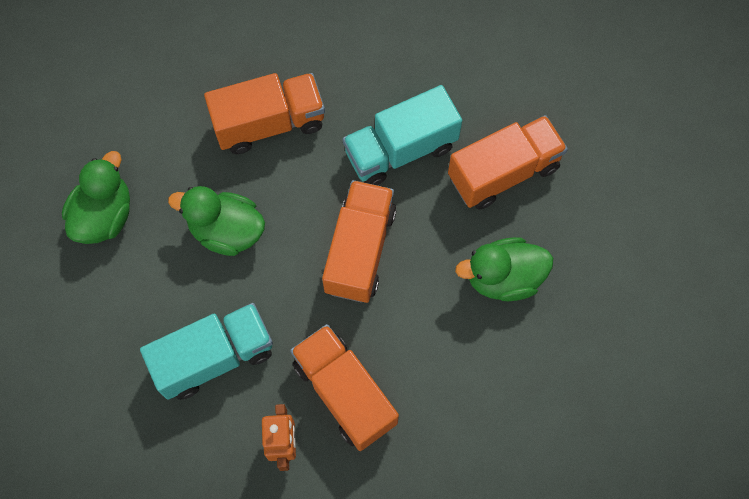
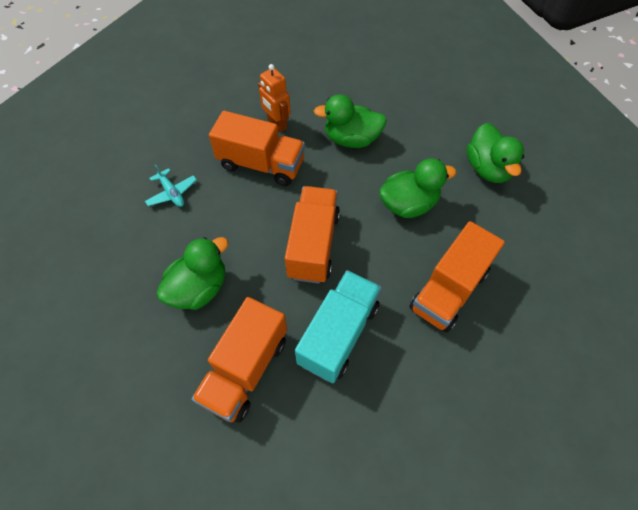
camera: 145 degrees right, 10 degrees down
turquoise truck [140,303,273,400] -> green duck [314,94,387,148]
orange truck [322,180,396,303] -> orange truck turned 150 degrees counterclockwise [285,186,340,284]
none -> turquoise plane [145,164,197,207]

